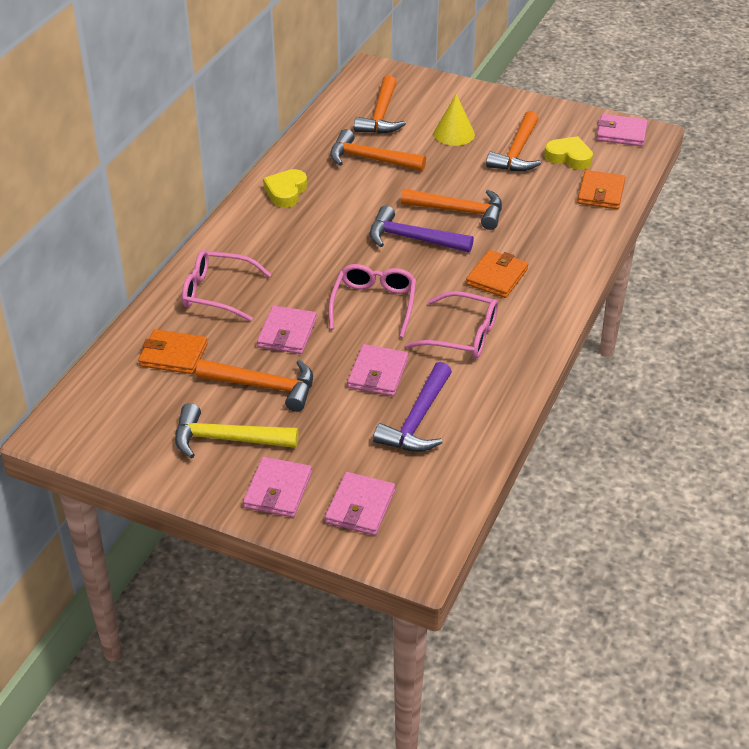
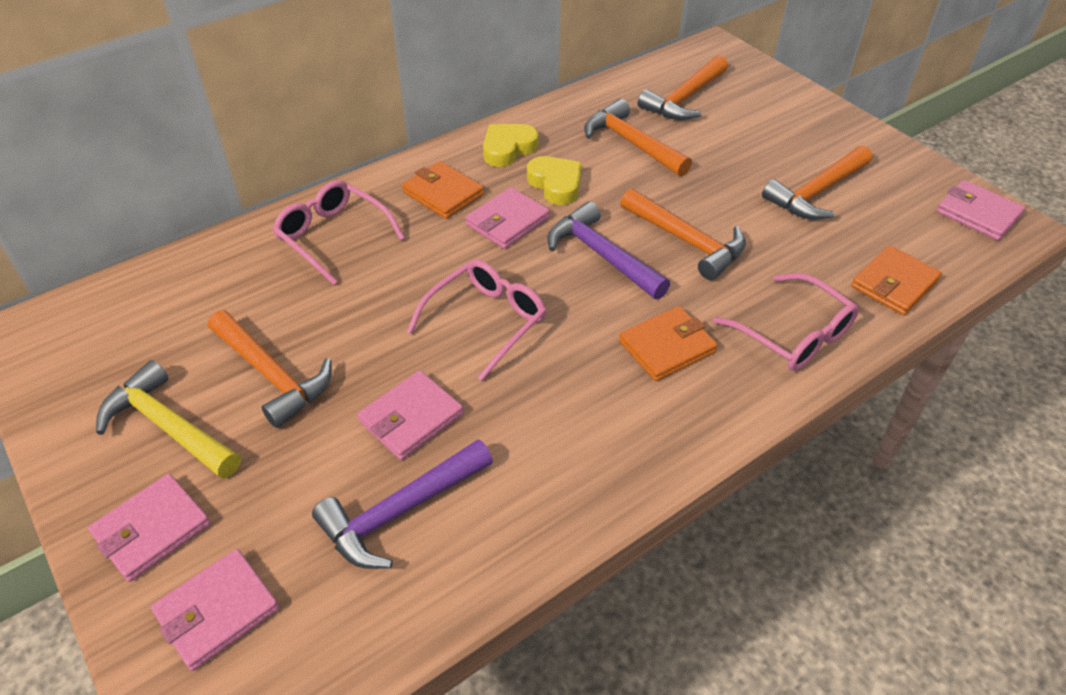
camera: 30 degrees right, 5 degrees up
orange wallet [138,329,208,374] -> orange wallet moved to [402,161,484,219]
pink wallet [257,306,317,354] -> pink wallet moved to [465,187,550,249]
pink glasses [406,291,498,359] -> pink glasses moved to [713,273,859,371]
yellow cone [434,94,475,146] -> none
yellow heart [544,136,593,170] -> yellow heart moved to [527,156,582,205]

